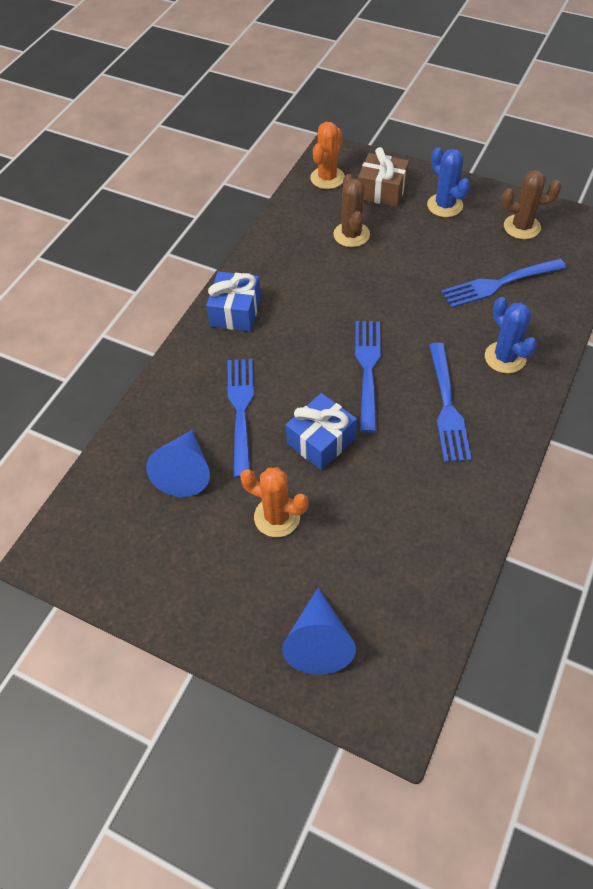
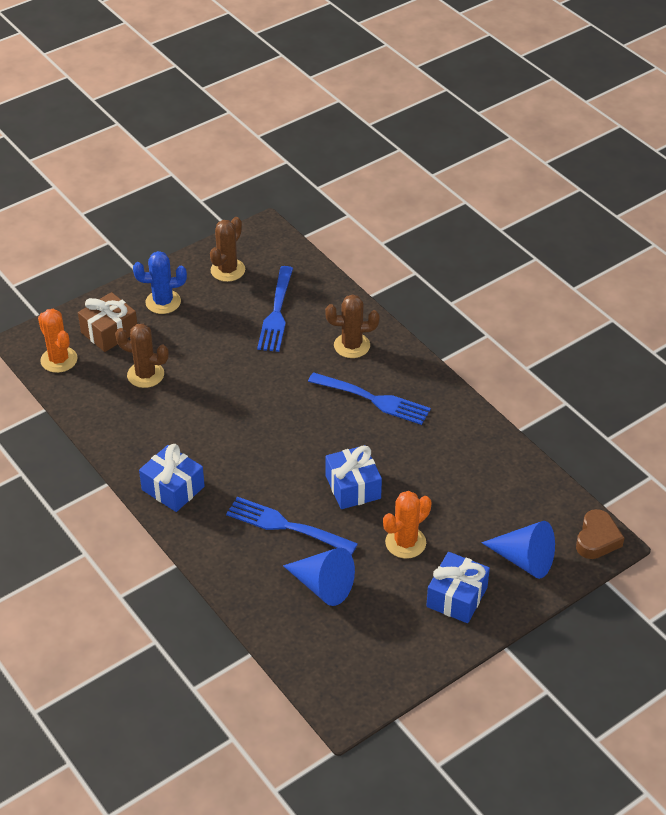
camera: 65 degrees left, 10 degrees down
blue fork [355,321,381,433] -> none
blue cactus [485,297,537,373] -> brown cactus [325,294,379,358]
none -> blue gift [426,552,490,623]
none -> brown heart [576,509,624,559]

